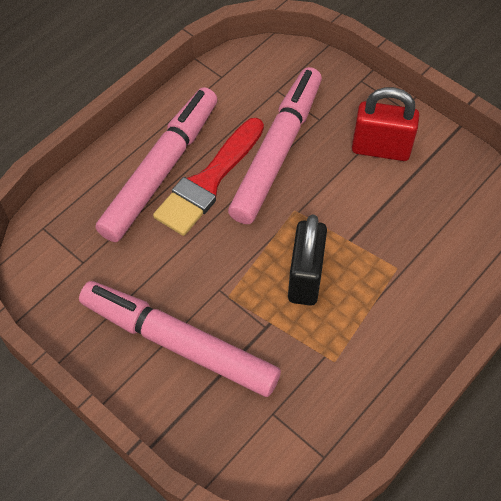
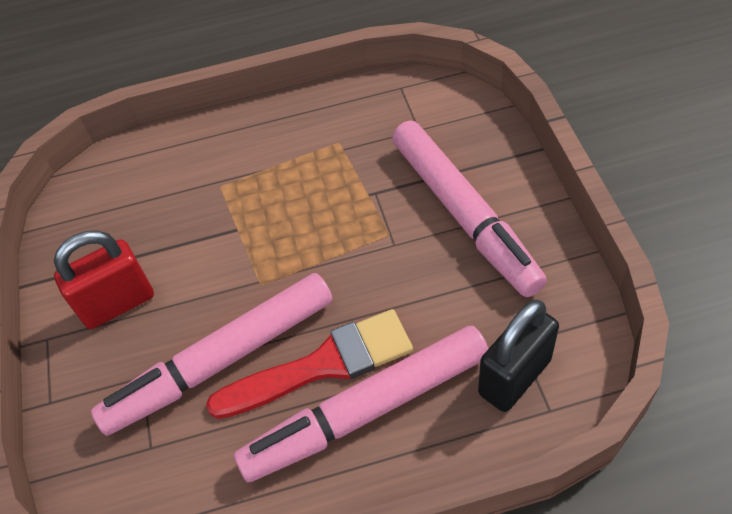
camera: 140 degrees left, 5 degrees down
black padlock [288,214,327,306] -> black padlock moved to [478,300,559,412]
red padlock [352,87,419,161] -> red padlock turned 75 degrees counterclockwise [54,230,154,329]

